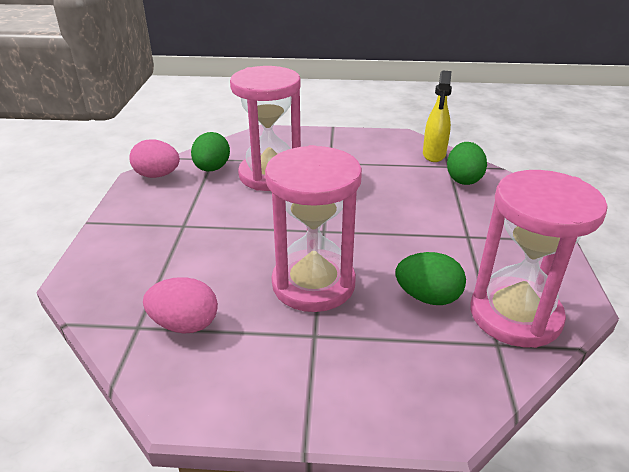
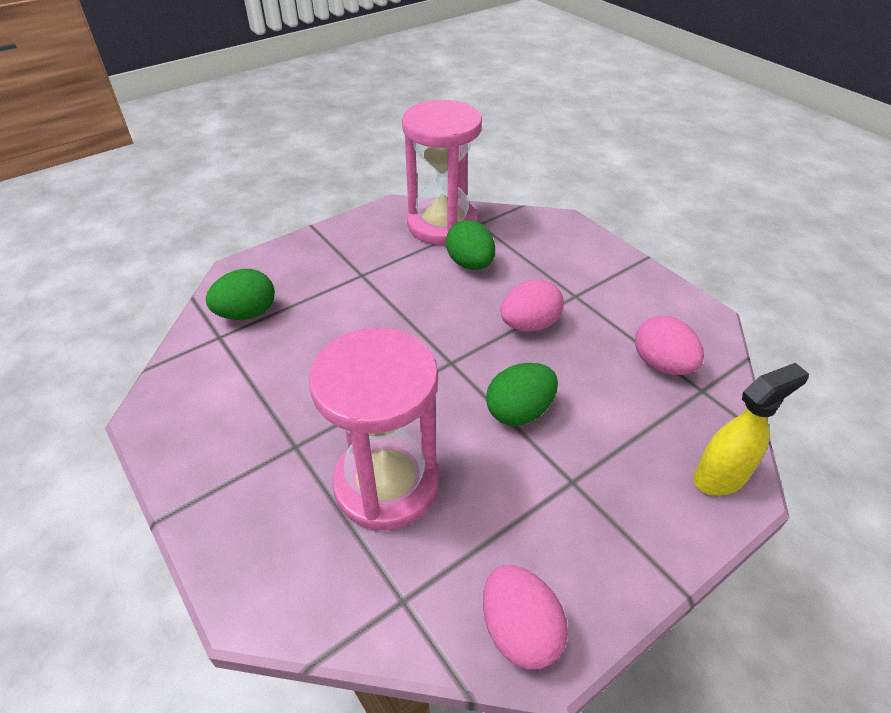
camera: 130 degrees left, 10 degrees up
green egg [191,132,230,172] -> green egg moved to [486,363,558,426]
pink hourglass [265,145,362,312] -> pink egg [501,279,564,332]
yellow spray bottle [423,70,452,162] -> yellow spray bottle moved to [693,363,809,496]

